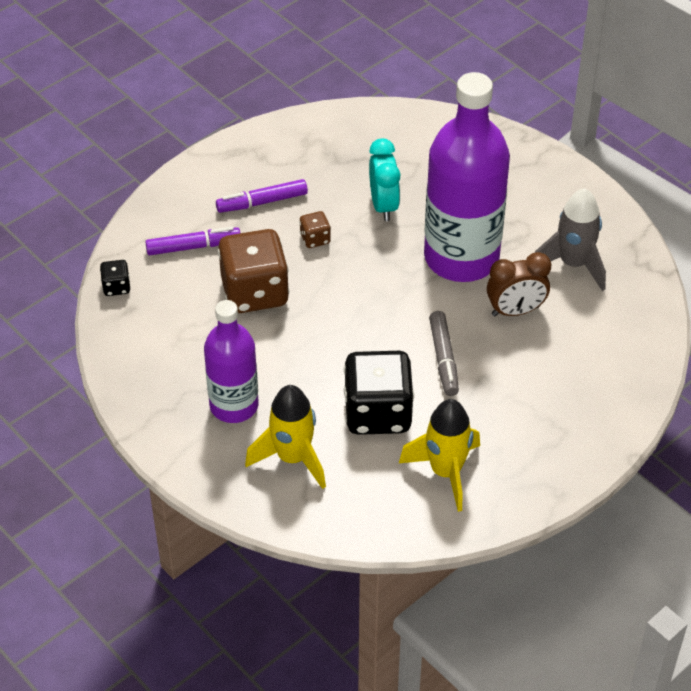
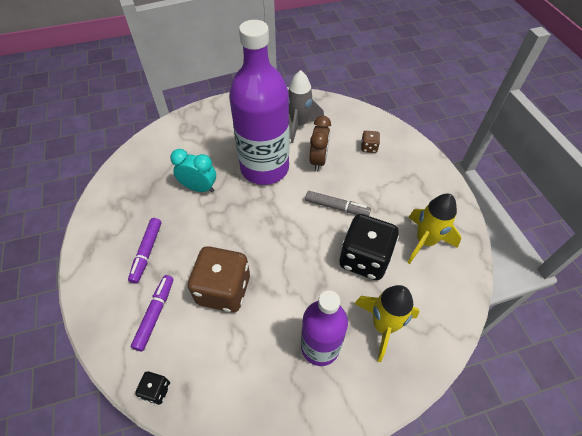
camera: 65 degrees left, 5 degrees up
brown dice [299,211,331,248] -> brown dice moved to [361,131,380,153]

